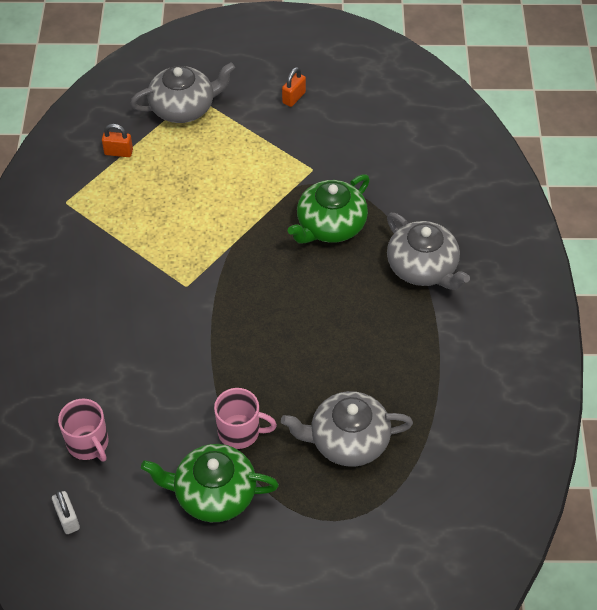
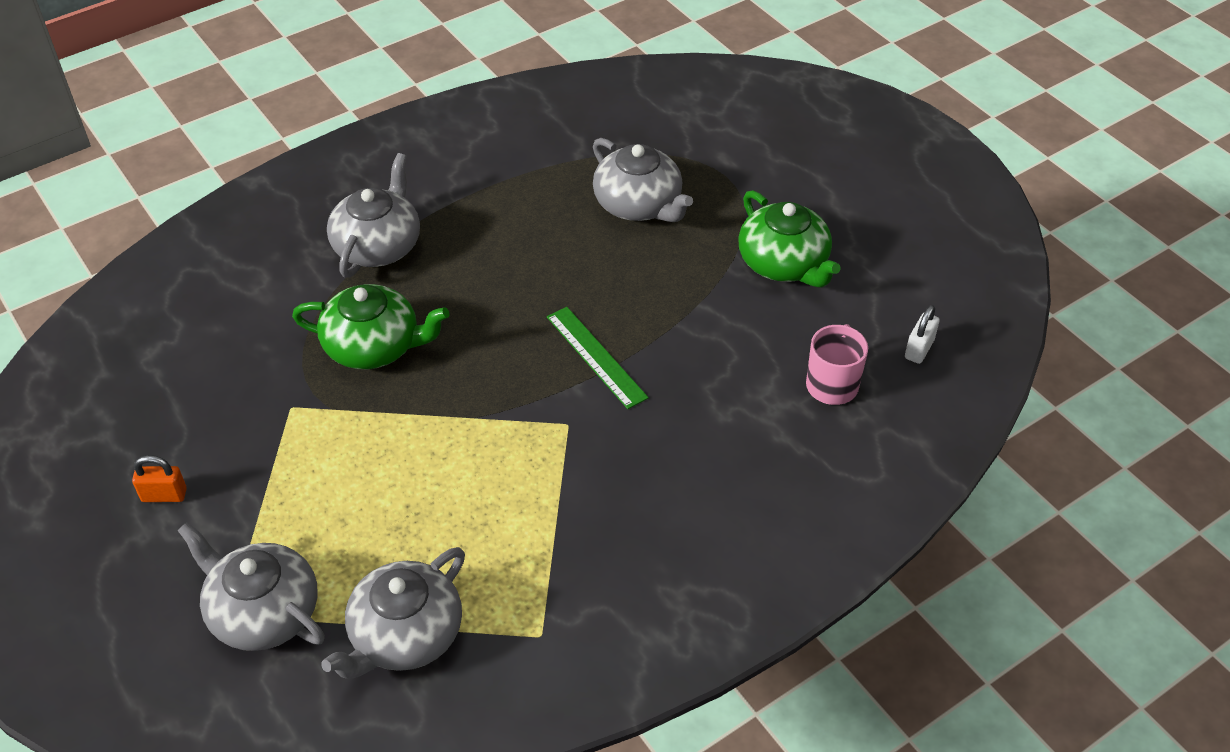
camera: 125 degrees left, 5 degrees down
orange padlock [102,124,133,157] -> grey teapot [321,547,465,679]
pink mug [214,388,277,449] -> none
none -> green ruler [547,307,649,409]

